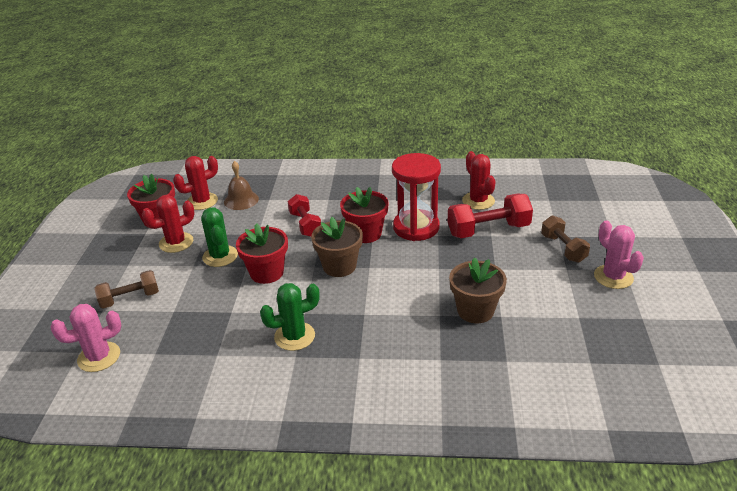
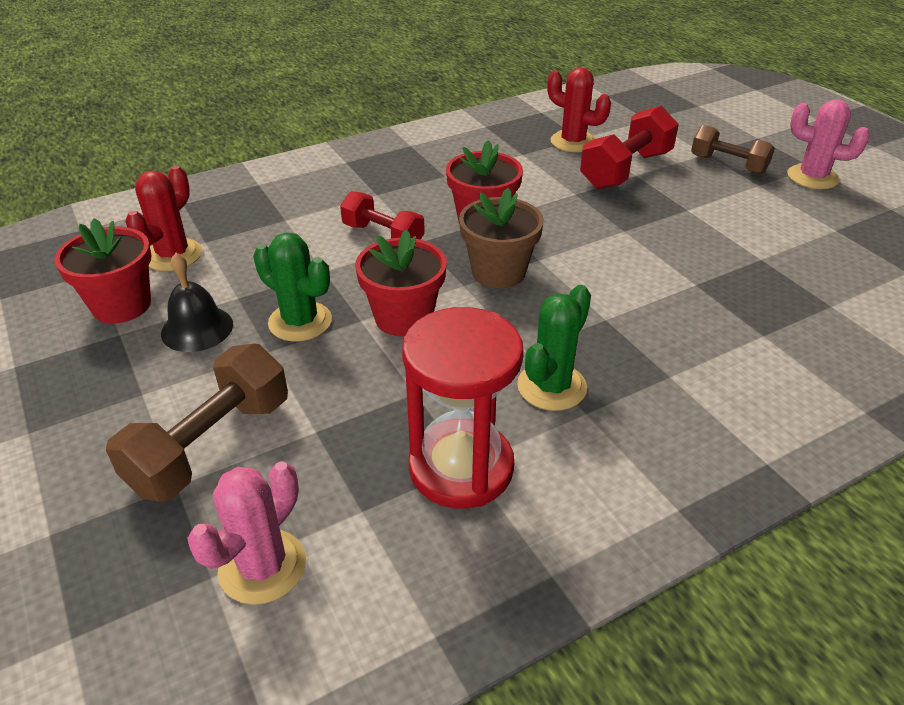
camera: 35 degrees left, 5 degrees up
brown dumbbell [94,270,159,309] -> brown dumbbell [106,344,288,501], size x1.51
red cactus [142,195,195,253] -> black bell [161,253,233,352]
brown bell [224,161,259,210] -> none
red hourglass [392,153,441,241] -> red hourglass moved to [402,307,524,508]
brown flower pot [449,257,507,323] -> none

